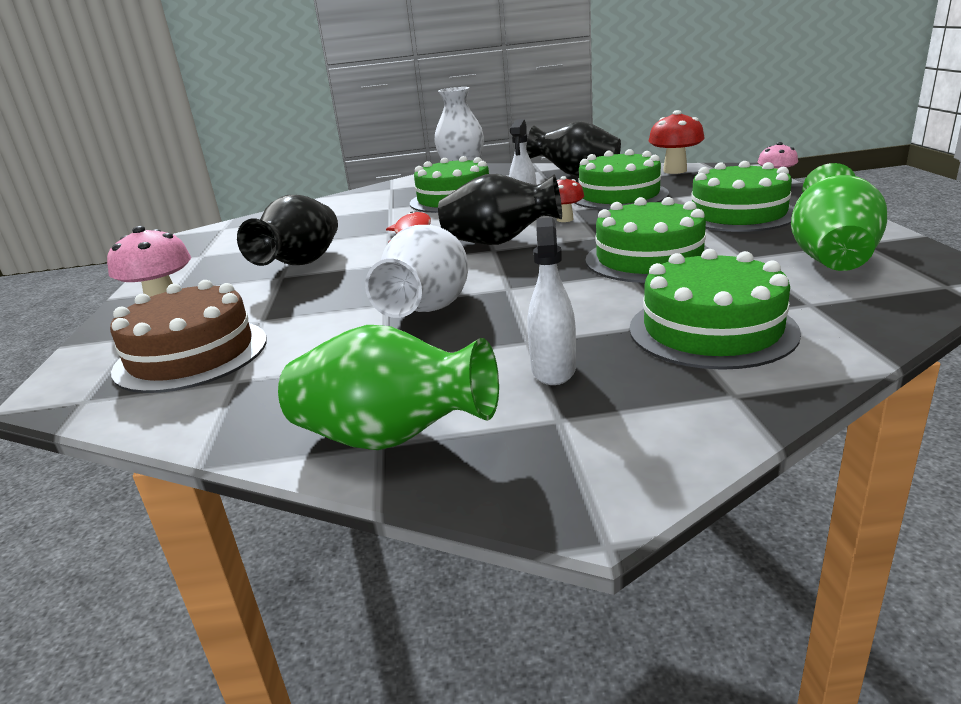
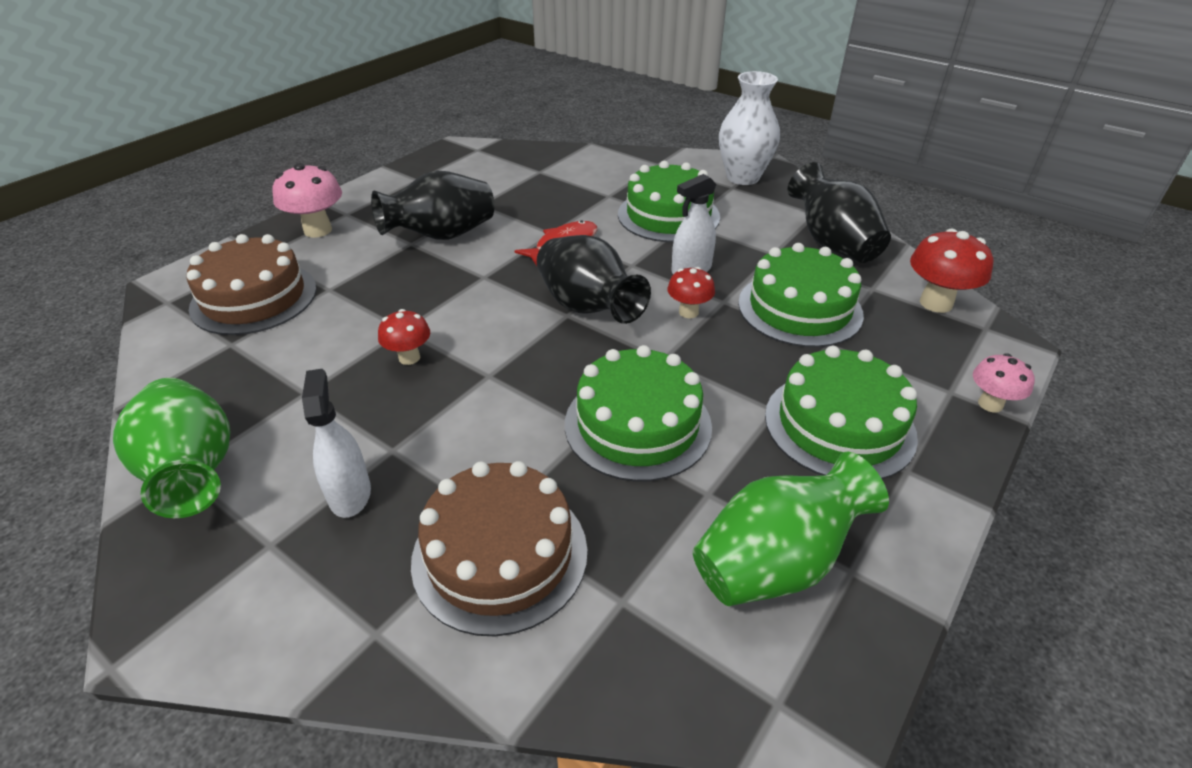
camera: 40 degrees right, 15 degrees up
white vase [365,225,468,318] -> red mushroom [378,309,430,365]
white spray bottle [527,217,576,385] -> white spray bottle turned 60 degrees counterclockwise [302,369,371,518]
green cake [629,249,801,370] -> brown cake [411,461,588,637]

